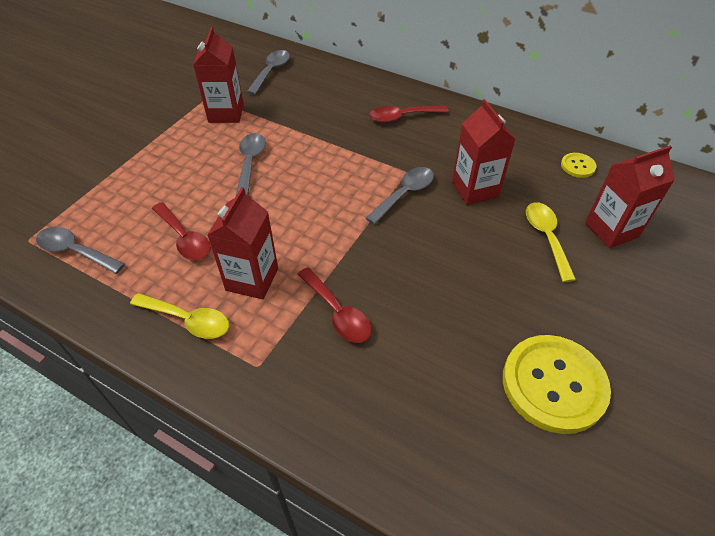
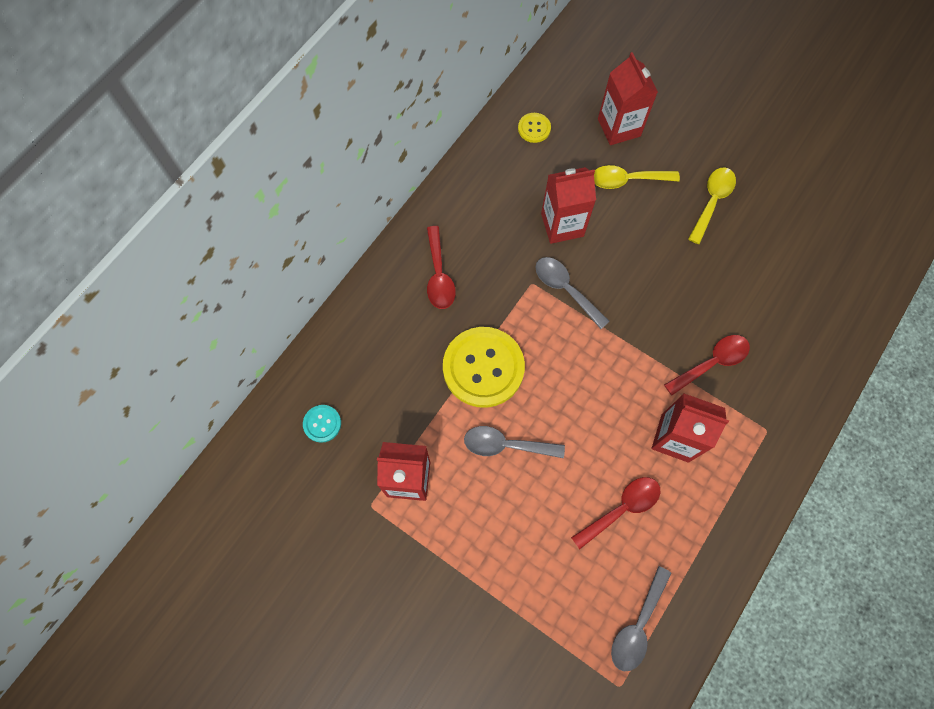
camera: 85 degrees left, 20 degrees up
yellow spoon [130,293,229,339] -> yellow spoon moved to [688,167,736,244]
grey spoon [247,50,290,95] -> turquoise button [303,405,341,443]
yellow button [503,335,611,434] -> yellow button moved to [443,327,525,408]

